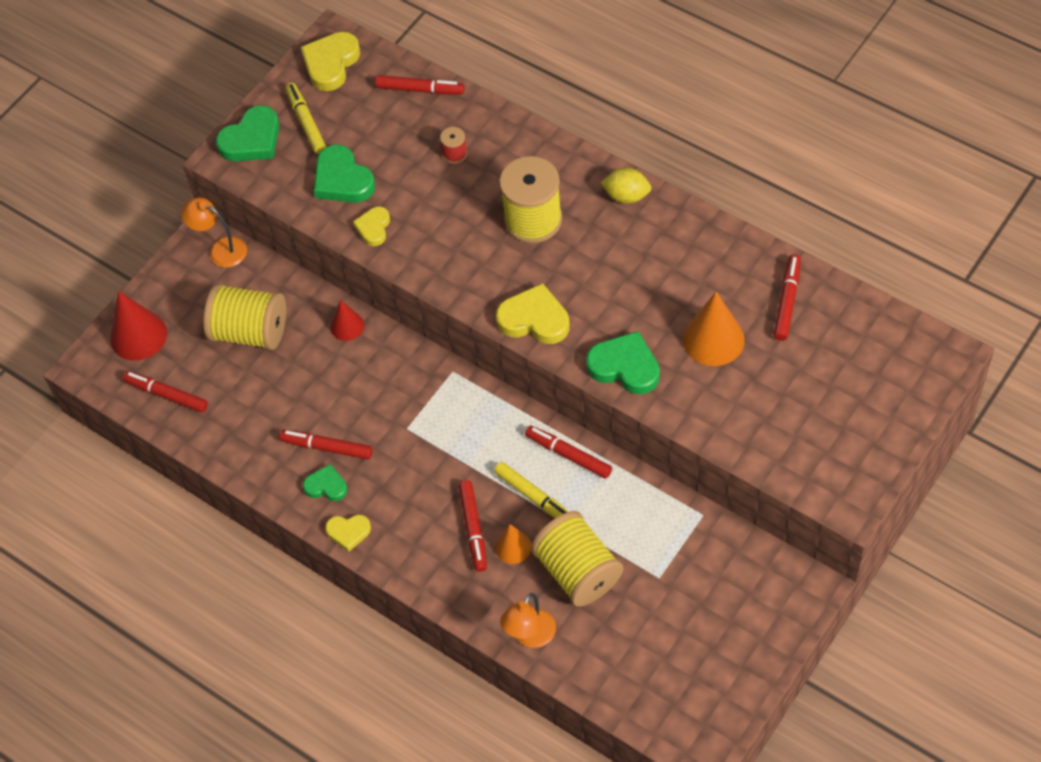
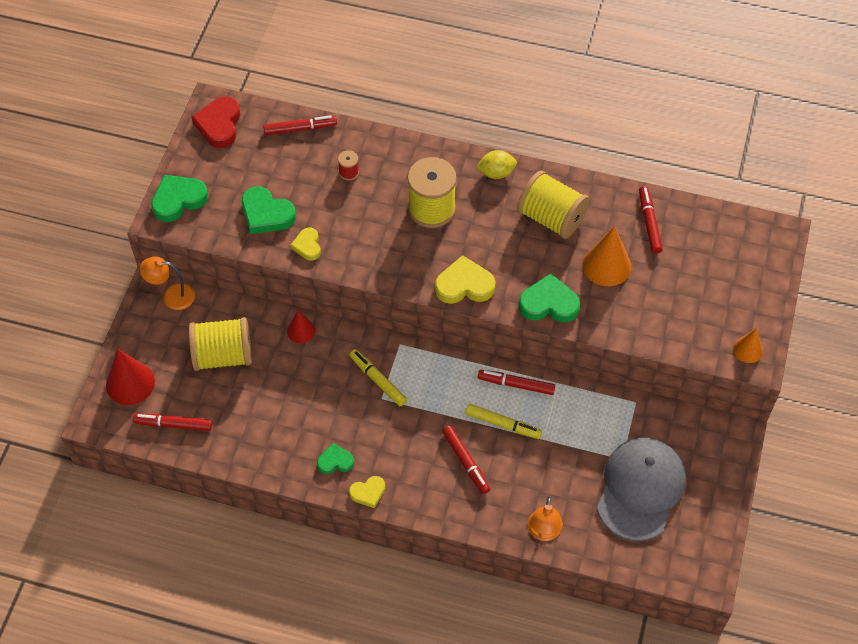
camera: 25 degrees left, 0 degrees up
green heart [216,105,280,161] -> green heart turned 150 degrees counterclockwise [151,175,208,222]
red marker [279,430,373,460] -> none
yellow marker [286,83,326,154] -> yellow marker moved to [349,349,407,406]
yellow heart [301,32,360,91] -> red heart [192,97,240,148]
orange cone [495,524,532,564] -> orange cone moved to [733,328,763,363]
yellow spool [531,511,623,607] -> yellow spool moved to [517,171,590,239]
none -> grey cap [597,438,686,541]

